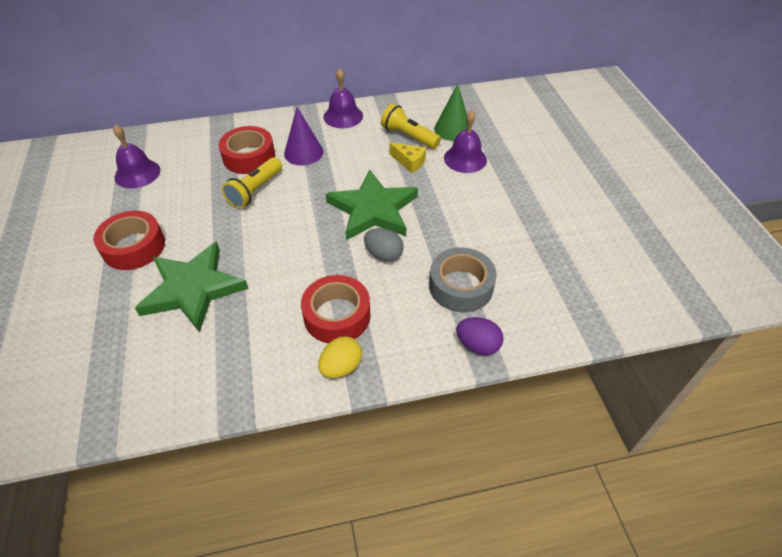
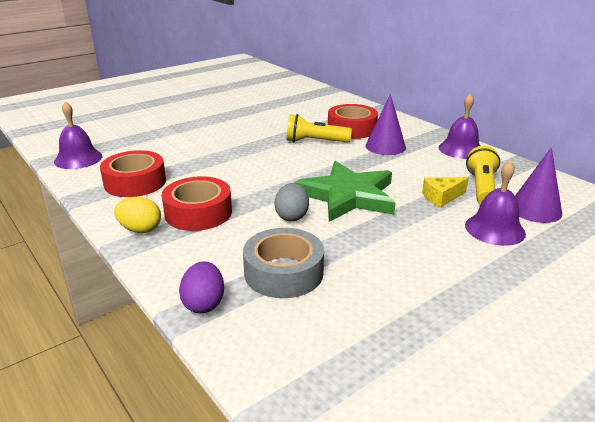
camera: 65 degrees right, 20 degrees down
red tape [93,211,165,270] -> red tape moved to [100,150,166,197]
purple bell [113,125,161,188] -> purple bell moved to [54,101,102,169]
green star [135,242,249,333] -> none
yellow cheese [390,143,426,173] -> yellow cheese turned 60 degrees clockwise [422,177,469,208]
green cone [434,84,467,141] -> purple cone [515,147,562,223]

